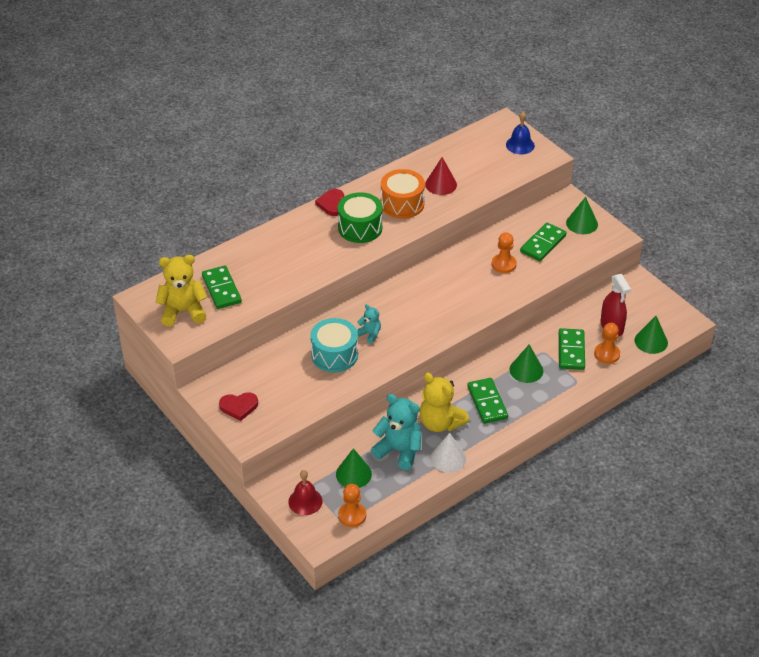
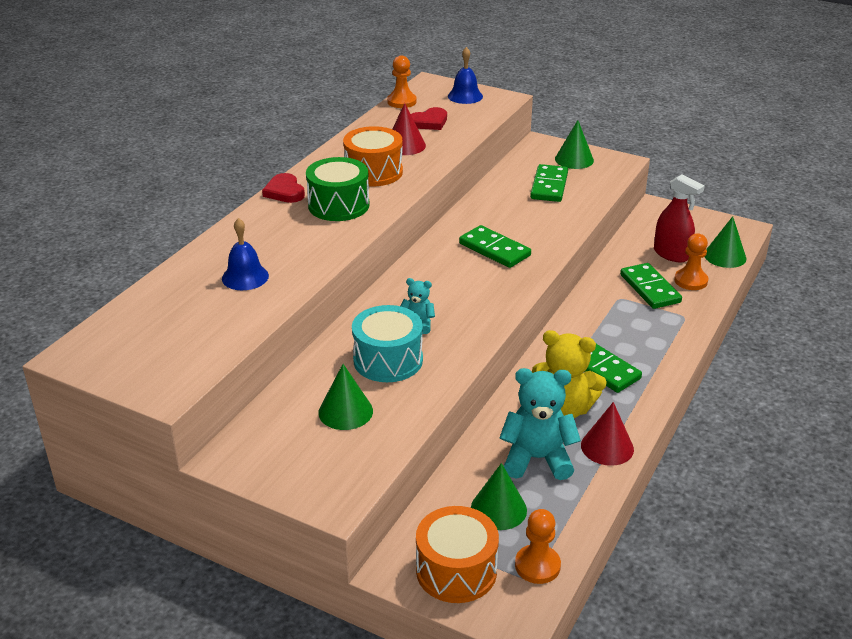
camera: 25 degrees left, 10 degrees down
yellow teddy bear [155,255,207,327] -> none
green domino [202,266,242,309] -> green domino moved to [459,225,531,268]
red heart [219,392,258,421] -> red heart moved to [411,107,447,130]
red bell [288,470,322,515] -> orange drum [416,506,499,603]
white cone [430,433,466,473] -> red cone [581,402,634,466]
orange pawn [492,232,517,273] -> orange pawn moved to [387,55,416,108]
green cone [510,344,543,383] -> green cone moved to [318,364,373,430]
none -> blue bell [222,218,269,290]

